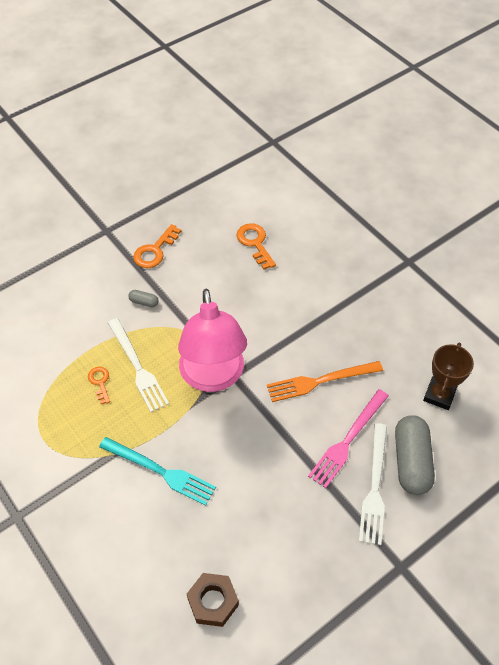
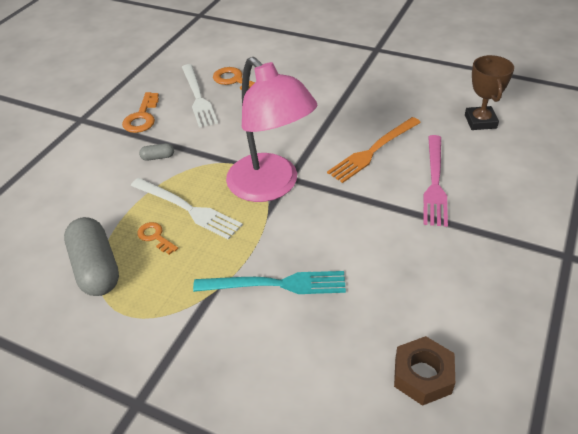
camera: 25 degrees left, 10 degrees down
white fork [359,423,387,545] -> white fork moved to [182,64,218,128]
grey capsule [395,415,435,495] -> grey capsule moved to [64,217,119,296]

